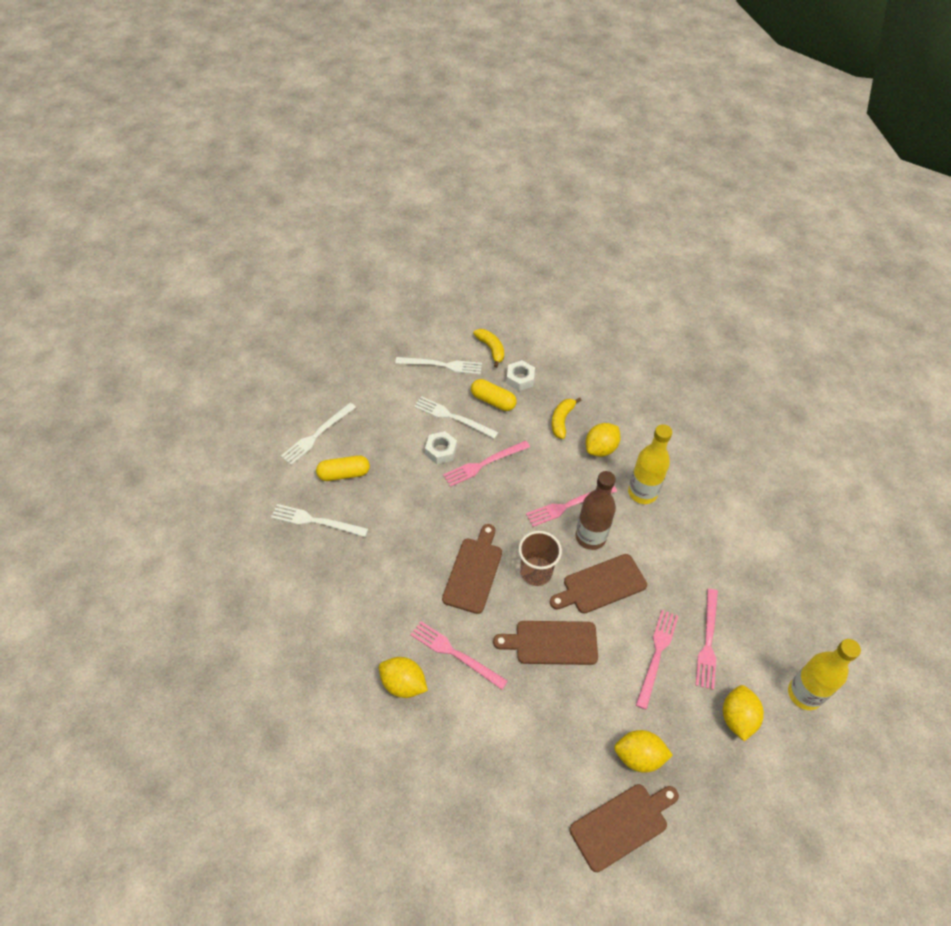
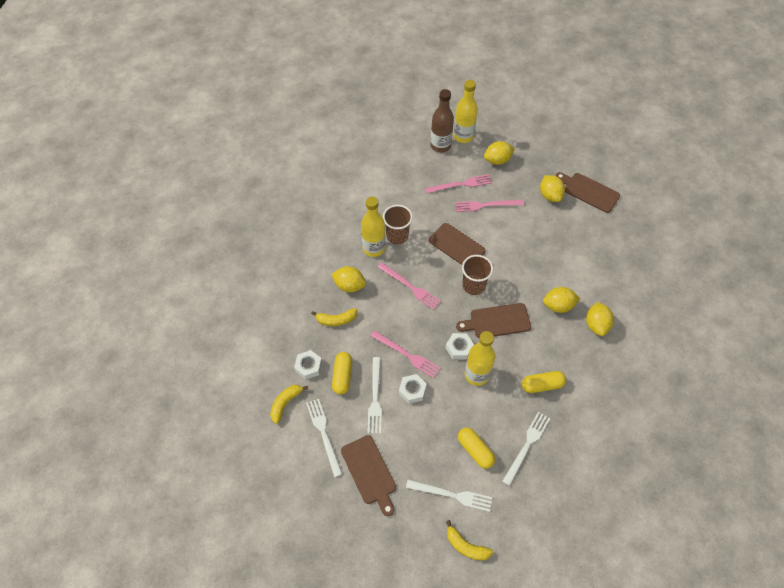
camera: 115 degrees left, 5 degrees up
white fork [271,504,368,537] -> white fork turned 135 degrees counterclockwise [502,412,550,486]
pink fork [410,621,508,690] -> yellow lemon [543,287,580,313]
brown cutting board [493,621,598,665] -> brown cutting board moved to [341,435,396,516]
brown bottle [576,471,616,550] -> brown bottle moved to [430,89,454,152]
none -> brown cup [383,205,413,245]
none -> white nut [446,333,474,360]
none -> yellow banana [446,520,493,560]
none -> yellow bottle [465,331,495,386]
none -> yellow capsule [522,371,566,393]

